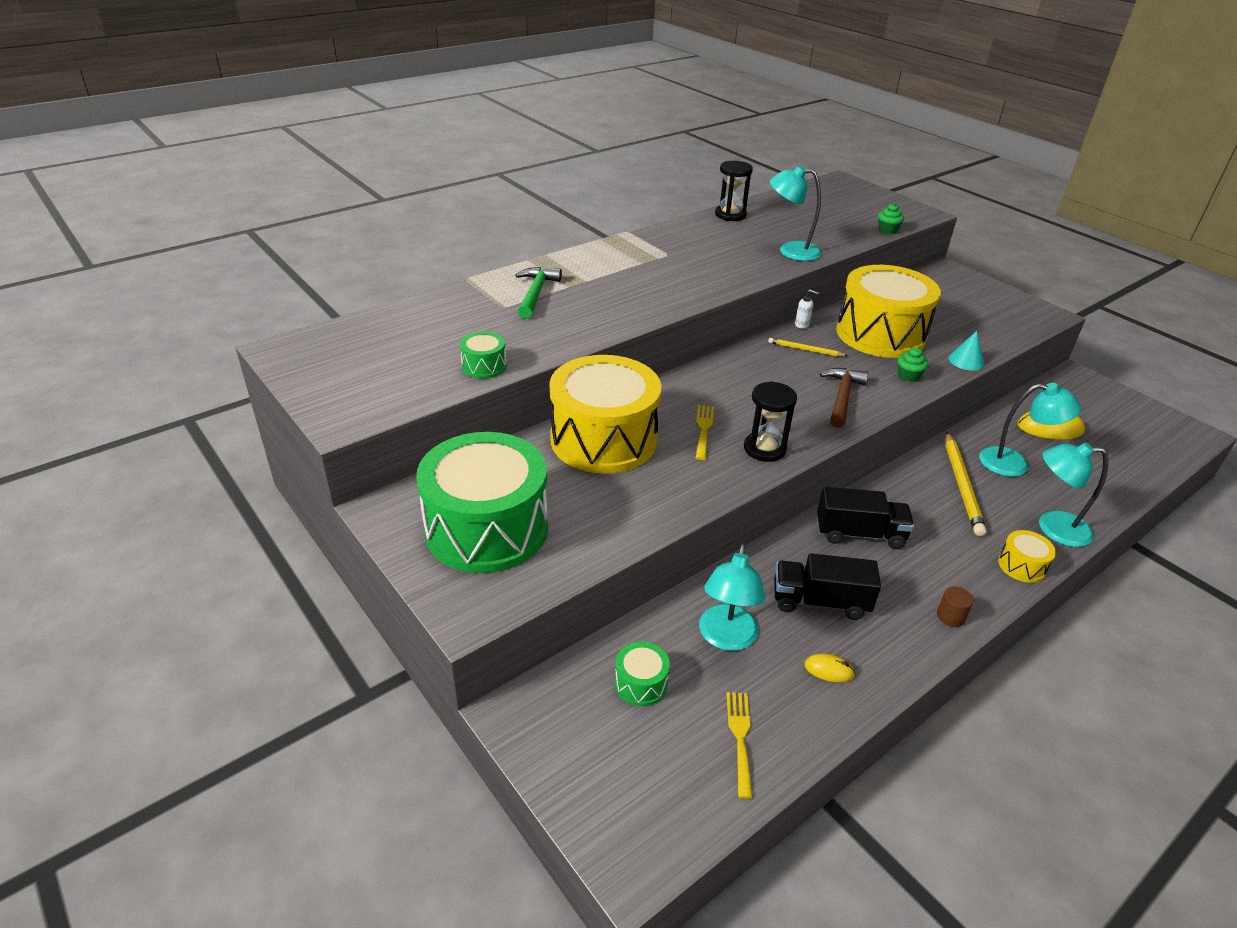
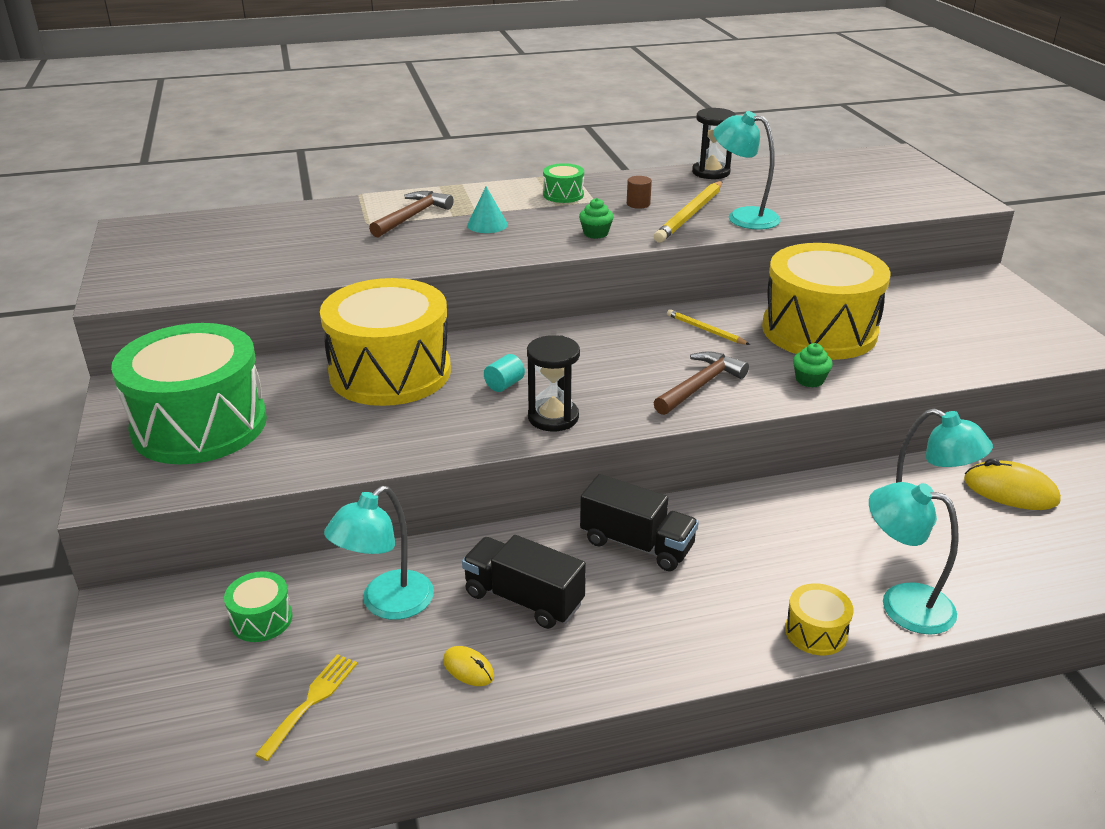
camera: 25 degrees right, 5 degrees down
green drum [460,331,506,379] -> green drum moved to [543,163,584,203]
green hammer [515,267,562,319] -> brown hammer [369,191,454,237]
yellow fork [696,405,714,460] -> turquoise cylinder [484,354,525,392]
white soap dispenser [795,289,819,329] -> none
green cupcake [878,203,904,234] -> green cupcake moved to [579,198,614,239]
brown cylinder [937,587,974,627] -> brown cylinder moved to [627,176,652,209]
yellow pencil [945,432,987,536] -> yellow pencil moved to [654,181,722,243]
turquoise cone [948,331,985,371] -> turquoise cone moved to [467,186,508,233]

